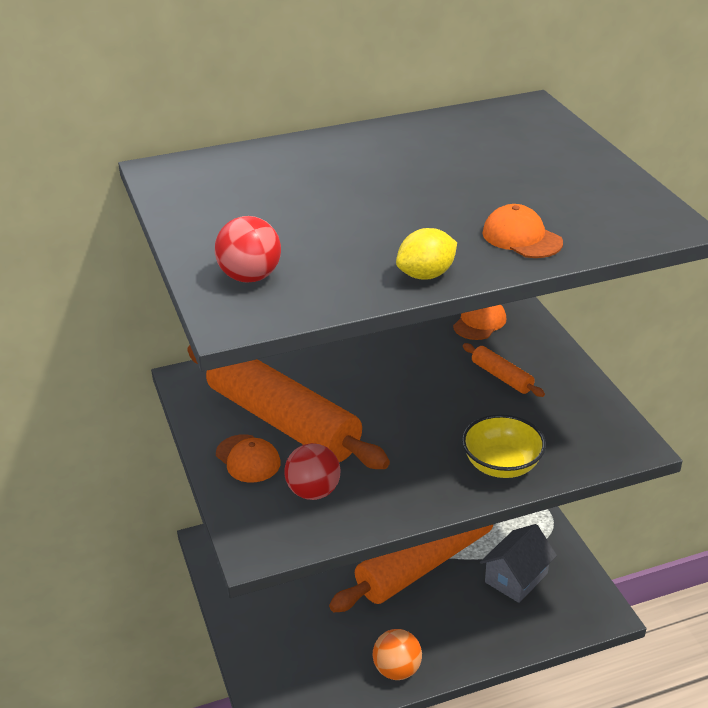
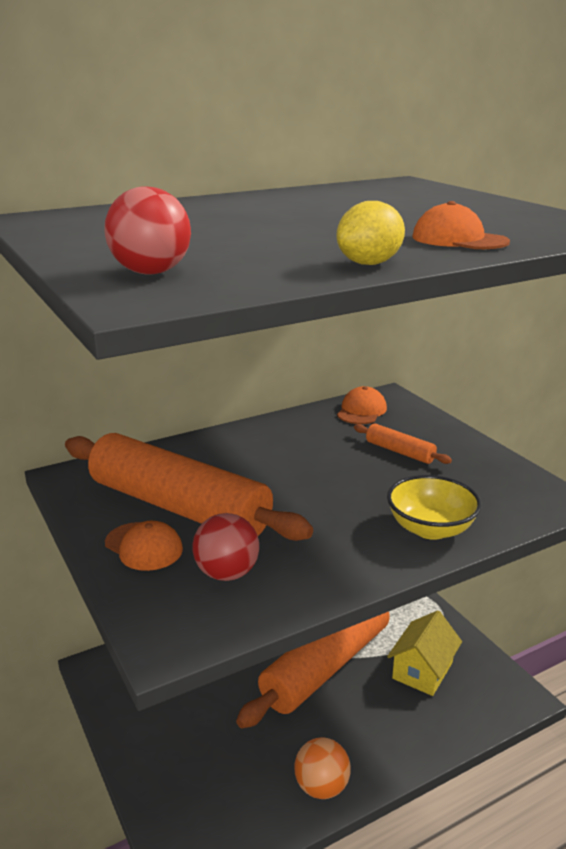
camera: 10 degrees left, 10 degrees down
grey house [480,524,557,603] -> yellow house [387,610,462,696]

